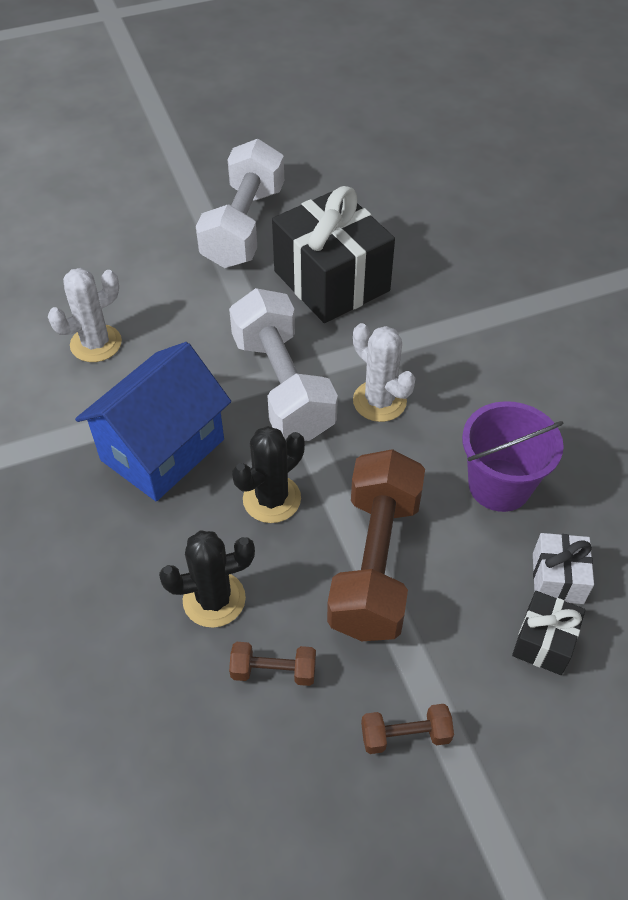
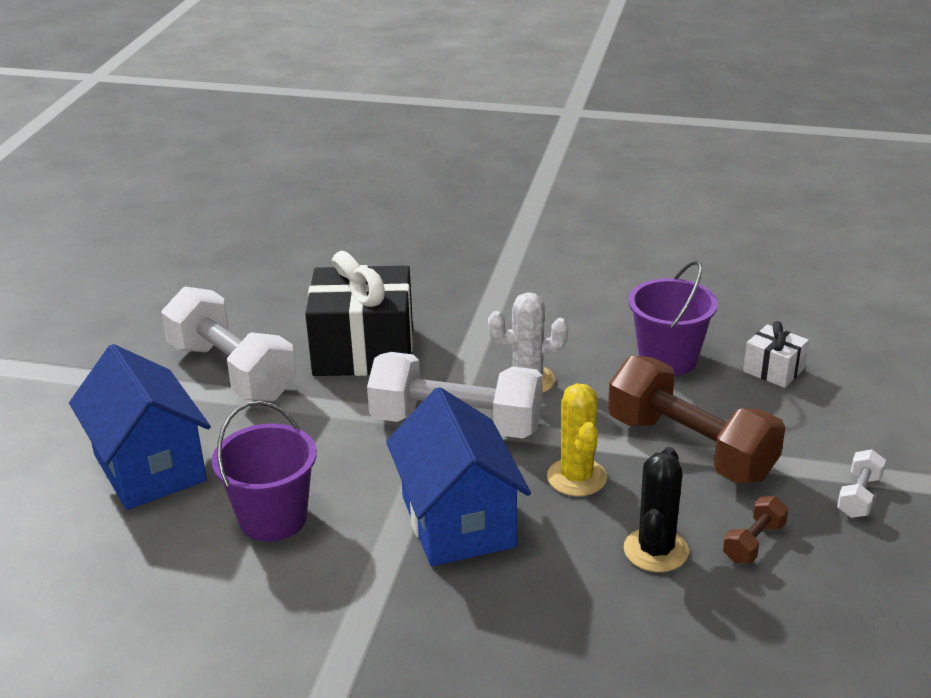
camera: 55 degrees left, 20 degrees down
white cactus [48,268,122,362] -> purple bucket [212,401,317,542]
black cactus [232,426,305,523] -> yellow cactus [547,383,607,496]
brown dumbbell [361,704,454,754] -> white dumbbell [837,449,886,518]
black gift [512,591,585,675] -> none
none -> blue house [69,344,211,510]

